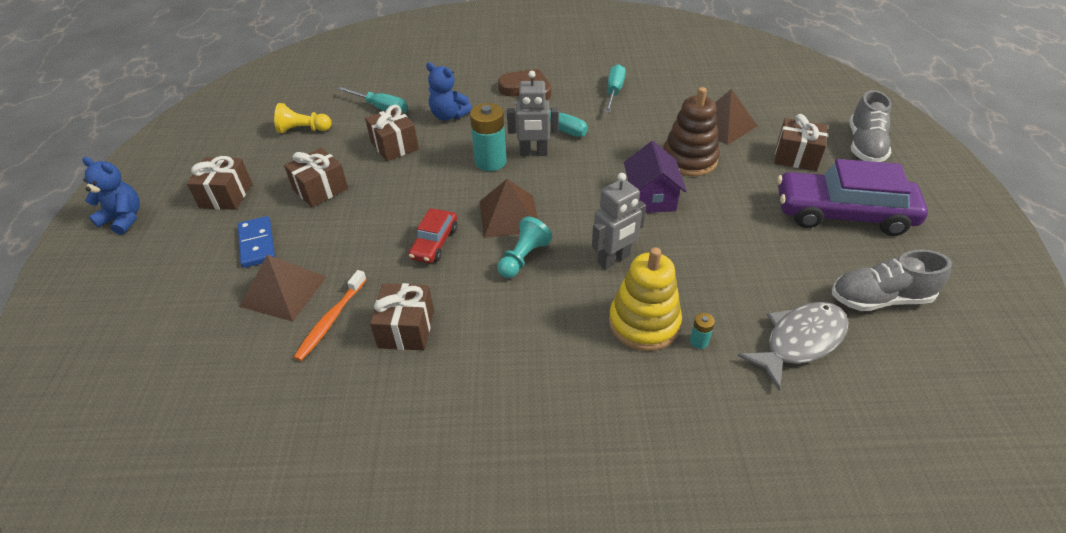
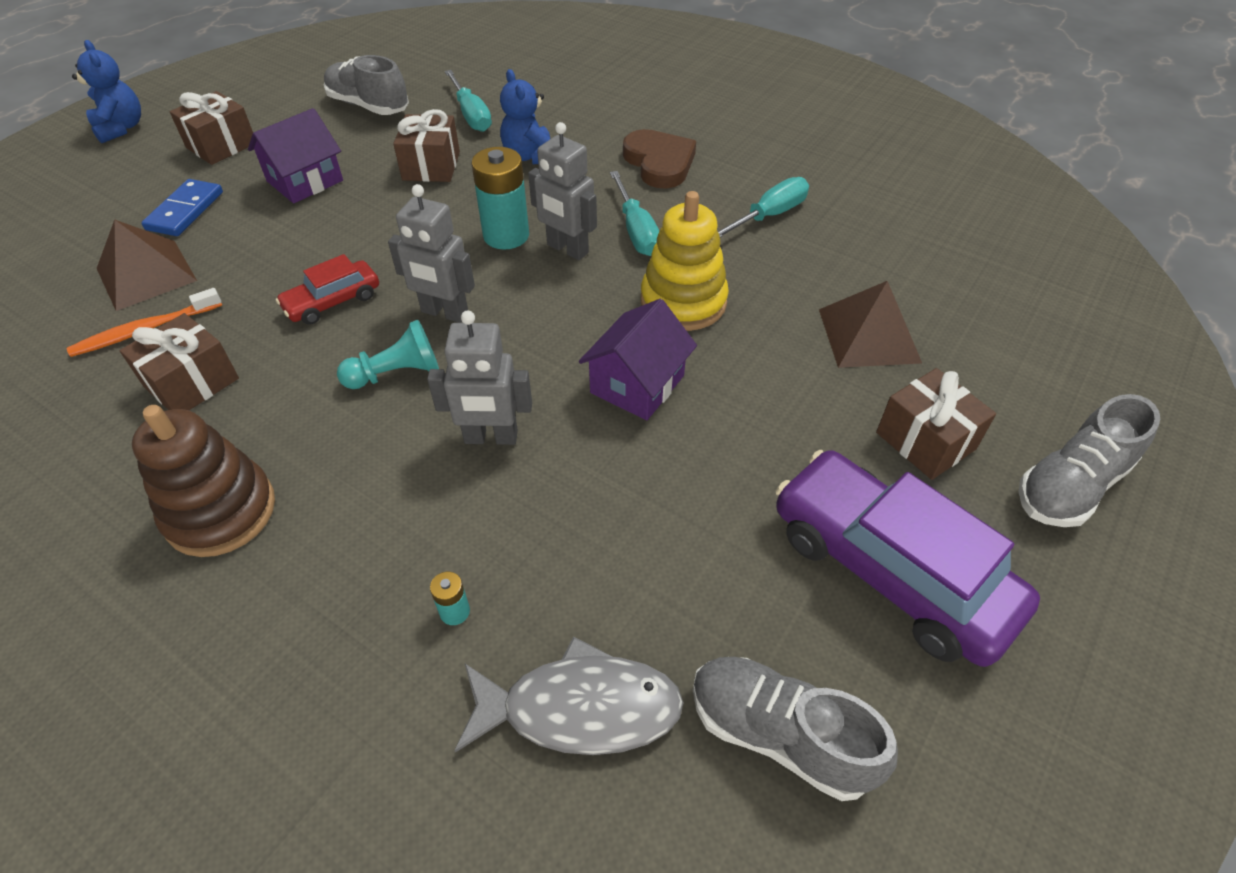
camera: 35 degrees right, 5 degrees up
yellow pawn [274,103,331,133] -> grey shoe [324,55,409,115]
brown gift [284,148,348,207] -> purple house [248,108,343,203]
brown pyramid [480,179,538,238] -> grey robot [388,184,475,323]
yellow stacking toy [609,247,682,351] -> yellow stacking toy moved to [641,191,729,331]
brown stacking toy [663,87,720,176] -> brown stacking toy moved to [132,405,275,557]

